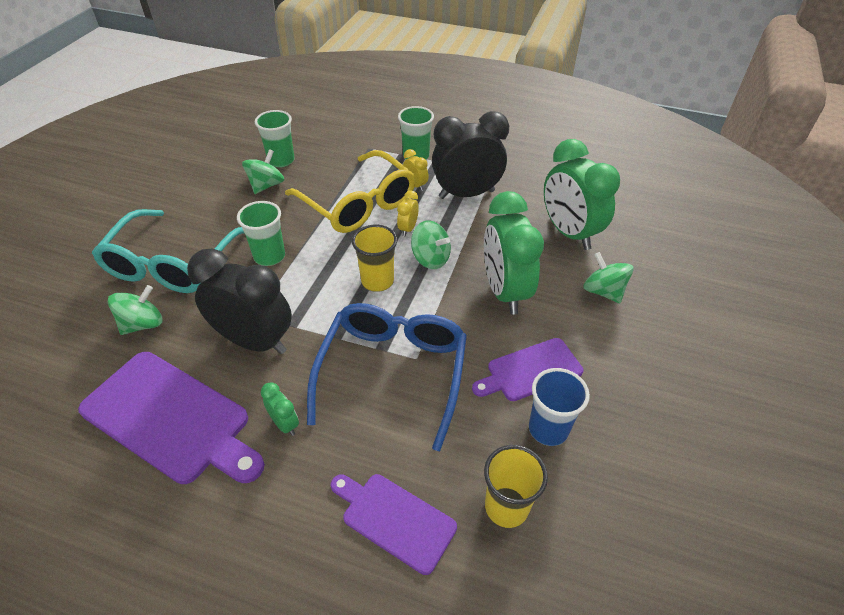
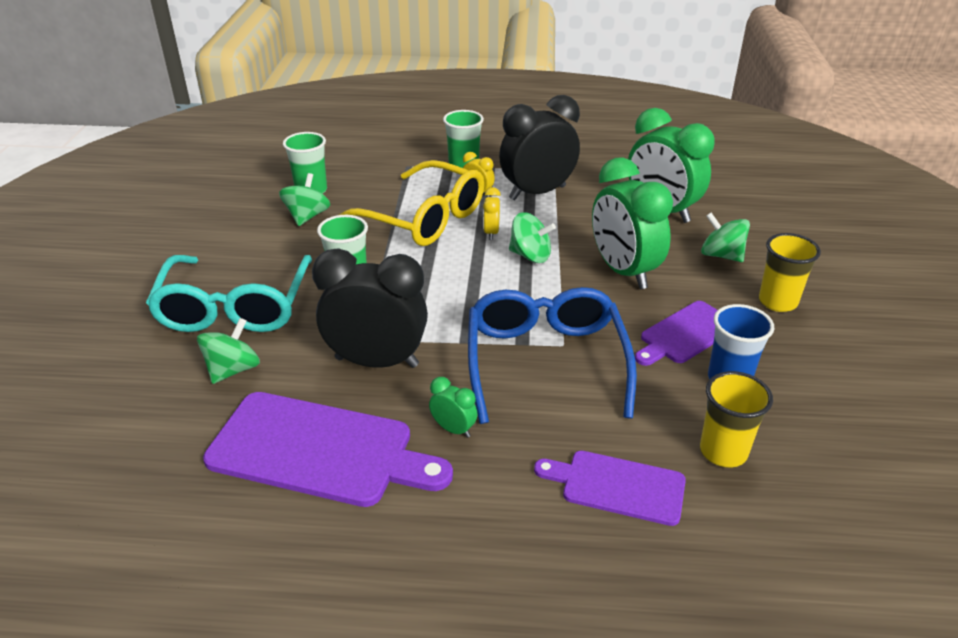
camera: 15 degrees left, 10 degrees down
yellow cup [352,225,397,292] -> yellow cup moved to [759,233,821,312]

